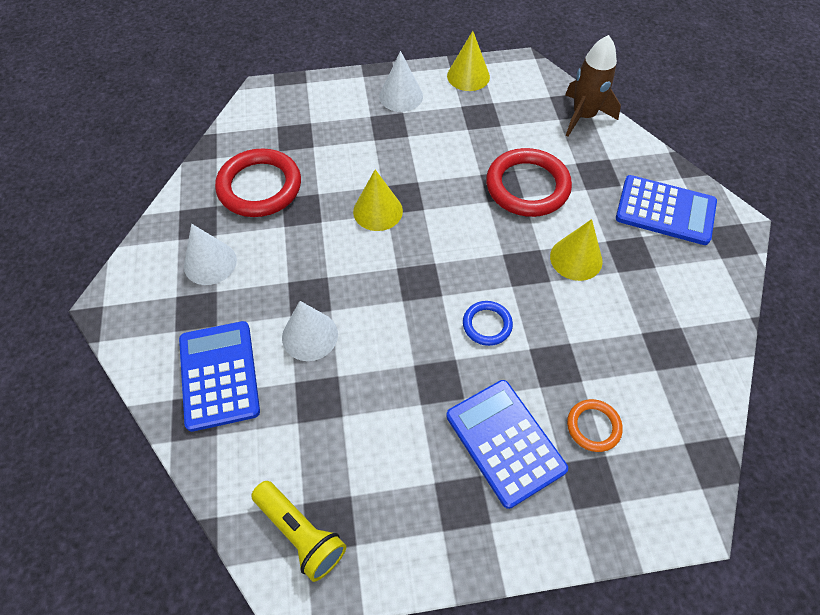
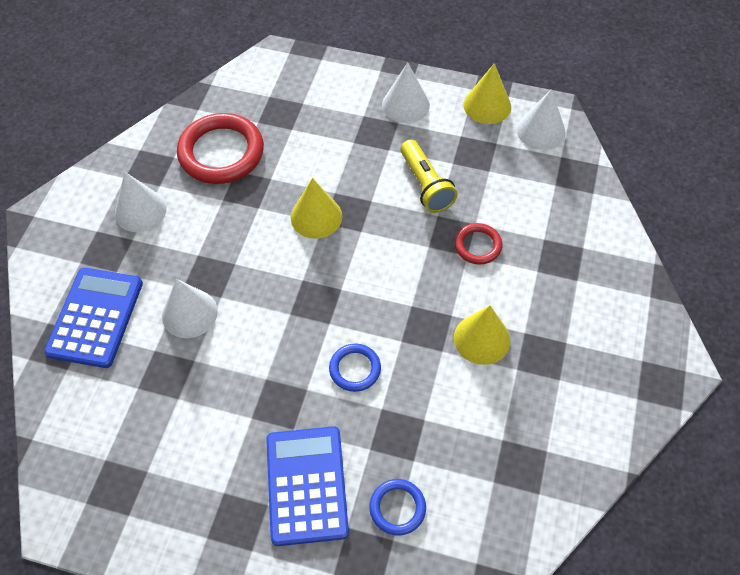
camera: 25 degrees right, 0 degrees up
yellow flashlight [251,481,346,582] -> yellow flashlight moved to [400,139,458,213]
red ring [486,148,572,217] -> red ring [455,223,502,264], size x0.52
brown rocket [565,35,621,137] -> none
orange ring [567,399,623,452] -> blue ring [369,479,426,535]
blue calculator [616,175,717,245] -> none
none -> white cone [517,89,566,150]

